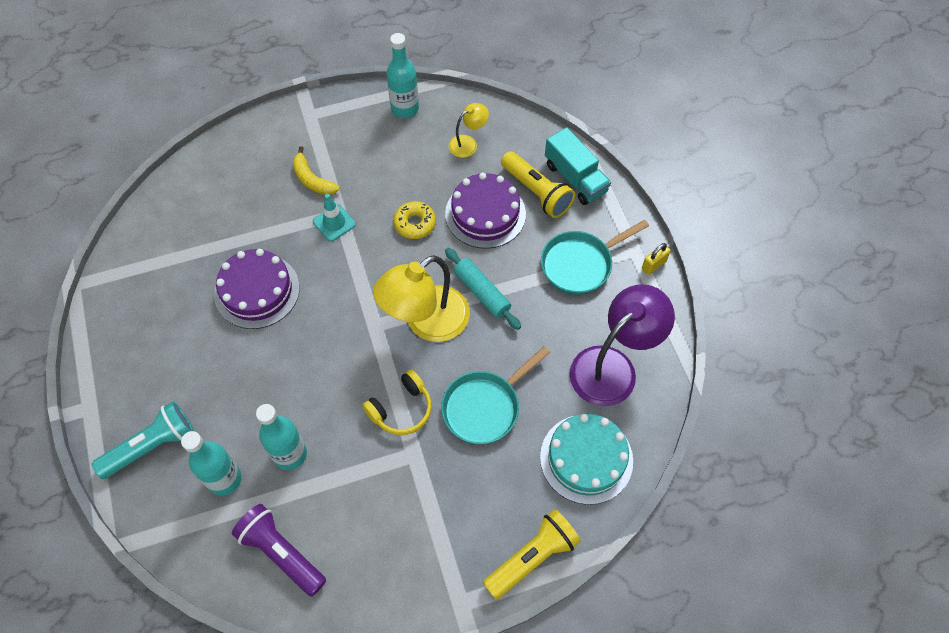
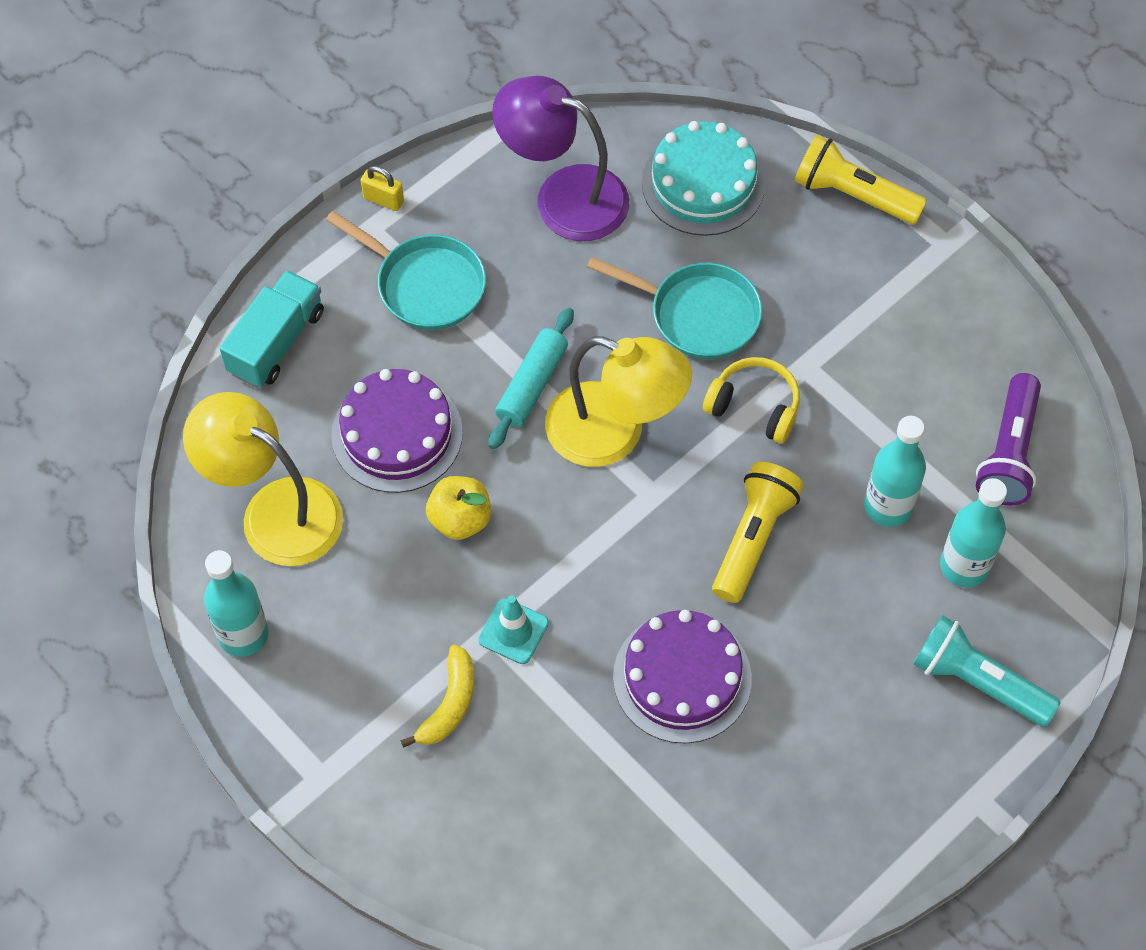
camera: 115 degrees left, 0 degrees up
yellow donut [393,201,436,239] -> yellow apple [426,476,491,540]
yellow lamp [449,103,489,158] -> yellow lamp [183,392,343,566], size x2.03
yellow flashlight [501,151,575,218] -> yellow flashlight moved to [712,462,804,603]

